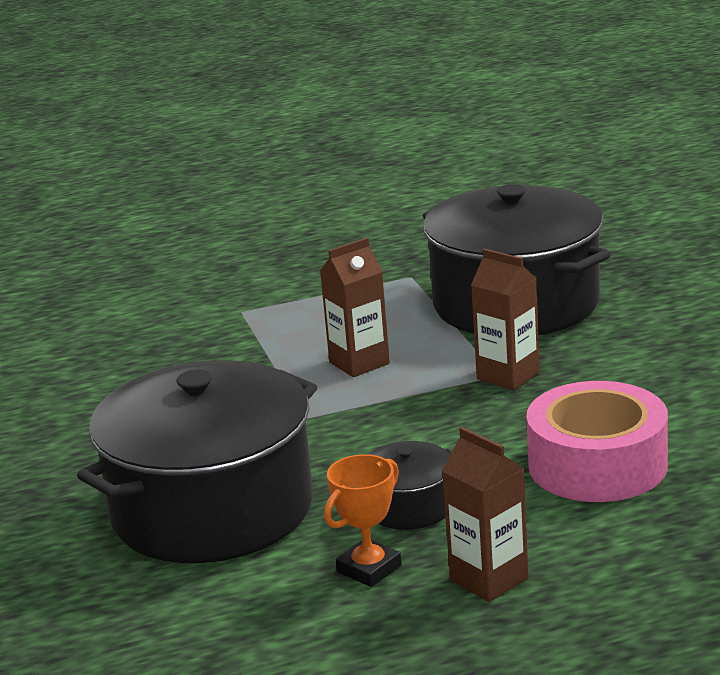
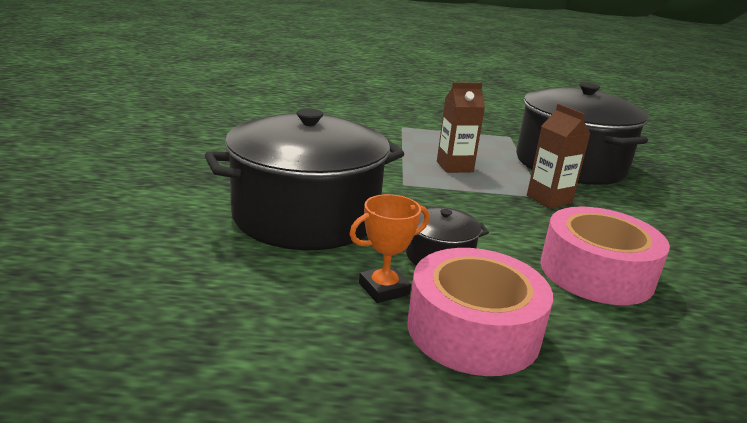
camera: 15 degrees right, 0 degrees up
brown carton [442,427,529,602] -> pink tape [407,248,553,376]

